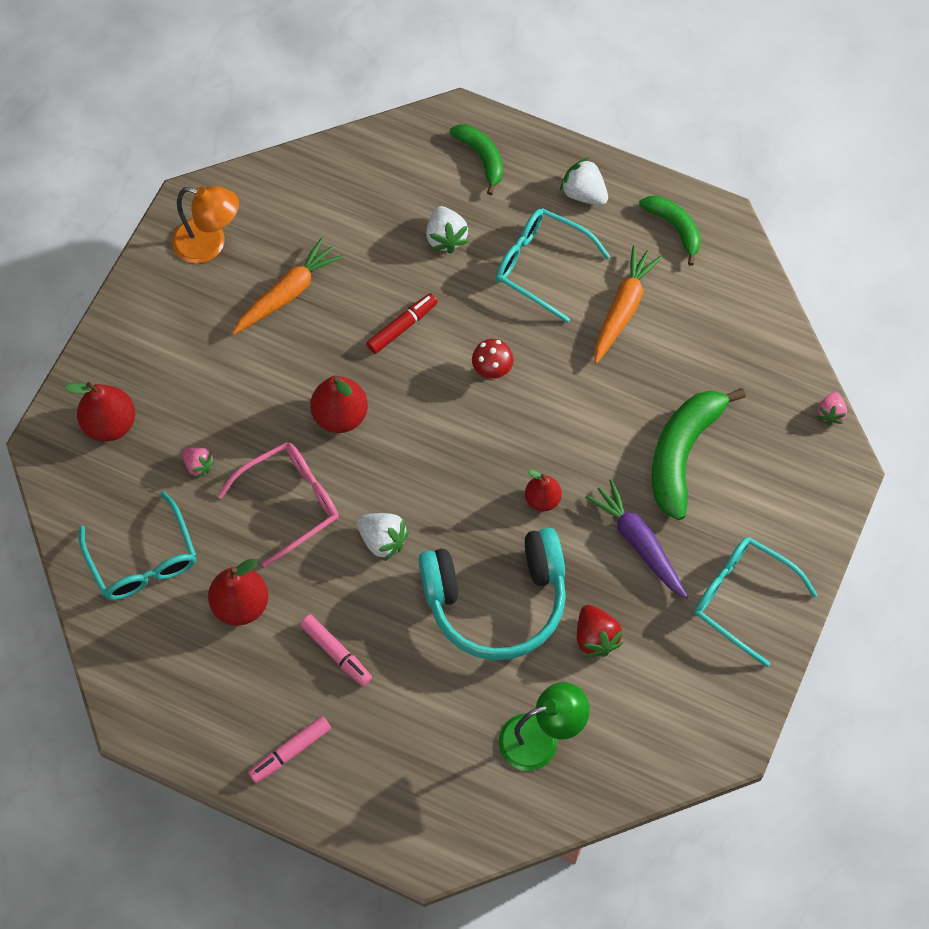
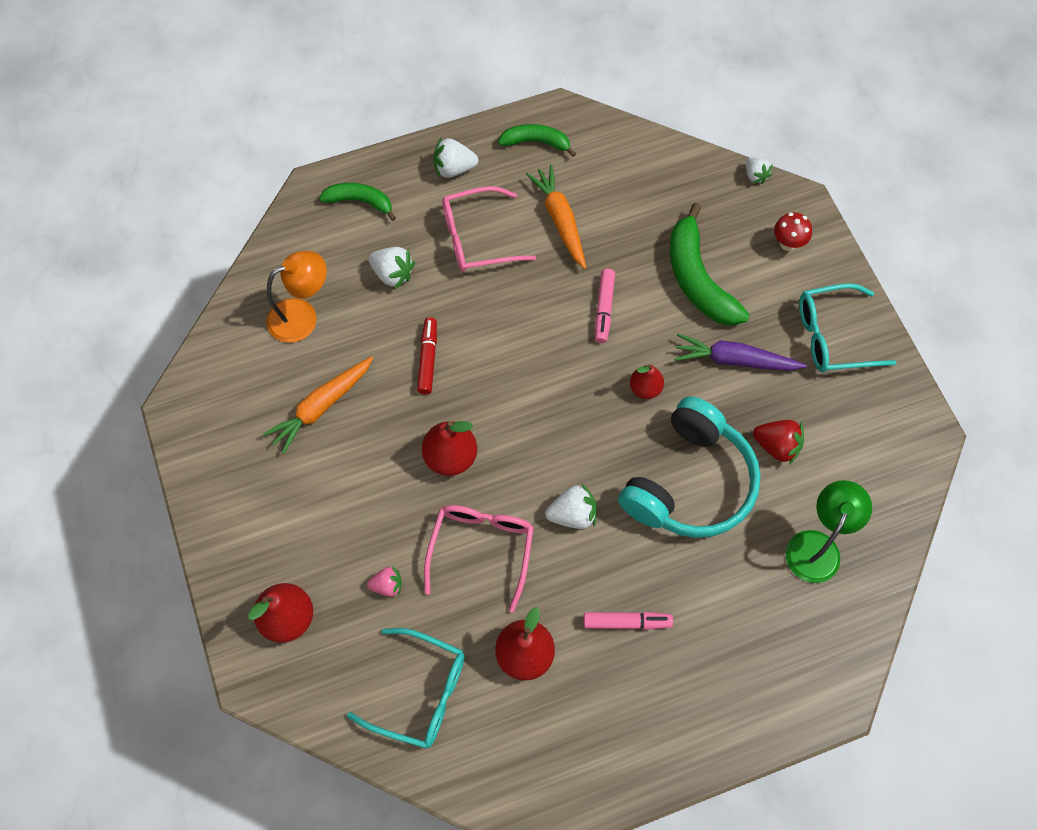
camera: 45 degrees left, 0 degrees up
orange lamp [172,186,239,263] -> orange lamp moved to [267,251,327,343]
orange carrot [232,238,343,335] -> orange carrot turned 135 degrees counterclockwise [263,356,373,454]
pink marker [248,716,331,783] -> pink marker moved to [595,269,615,343]
red mushroom [472,339,514,379] -> red mushroom moved to [774,212,812,251]
turquoise glasses [496,208,610,323] -> pink glasses [442,186,536,272]
pink strawberry [816,392,847,425] -> white strawberry [746,157,773,184]

